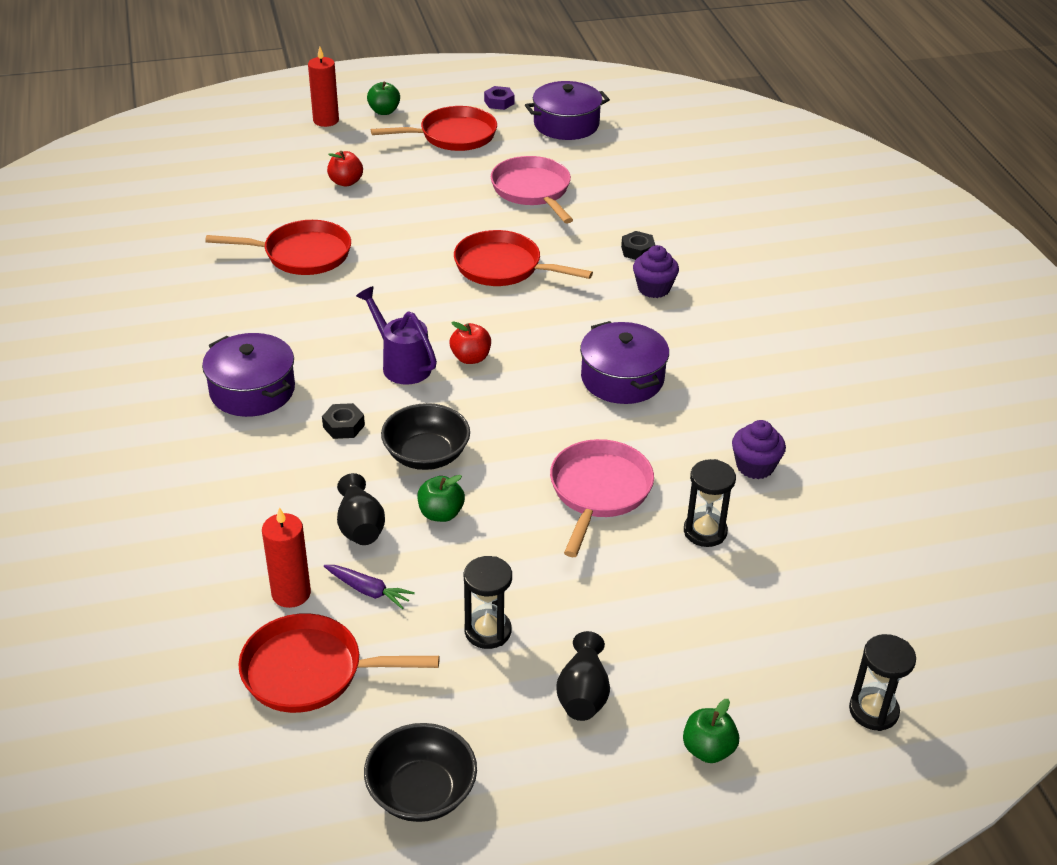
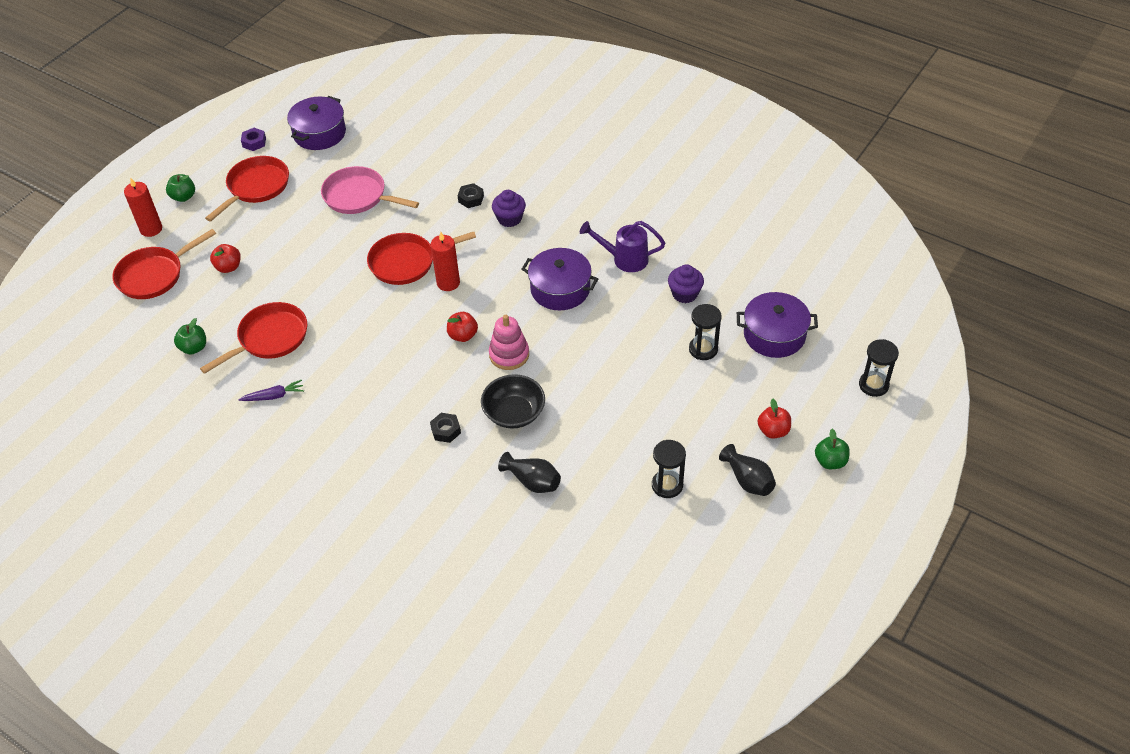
camera: 40 degrees left, 10 degrees up
purple pot [202,333,295,417] -> purple pot moved to [737,292,818,358]
red pan [238,613,440,713] -> red pan moved to [112,229,216,299]
red candle [262,507,311,608] -> red candle moved to [431,232,460,291]
purple carrot [324,565,415,609] -> purple carrot moved to [238,380,304,401]
purple watering can [356,286,437,385] -> purple watering can moved to [580,221,665,272]
black bowl [364,723,477,822] -> none
green apple [417,475,465,522] -> green apple moved to [174,318,206,355]
pink pan [550,439,654,557] -> none
none -> pink stacking toy [489,315,529,370]
none -> red apple [758,398,791,439]

